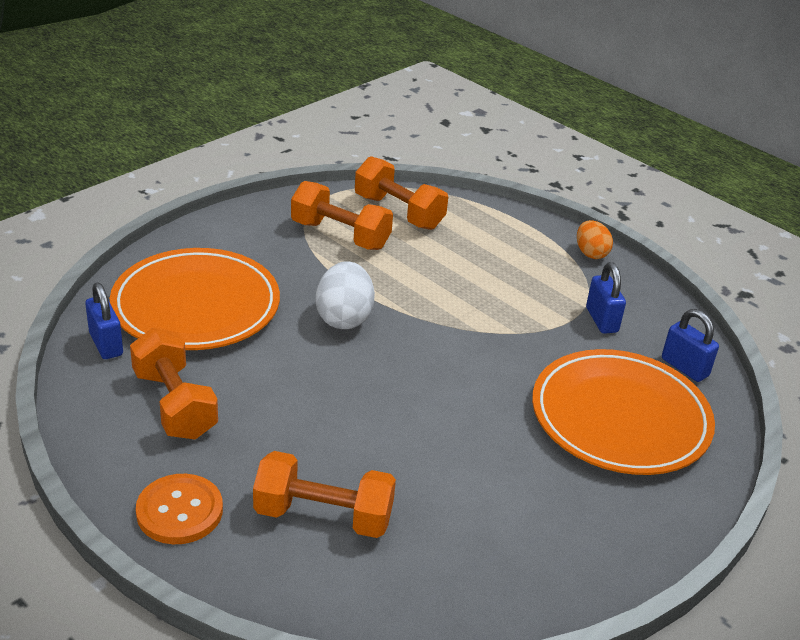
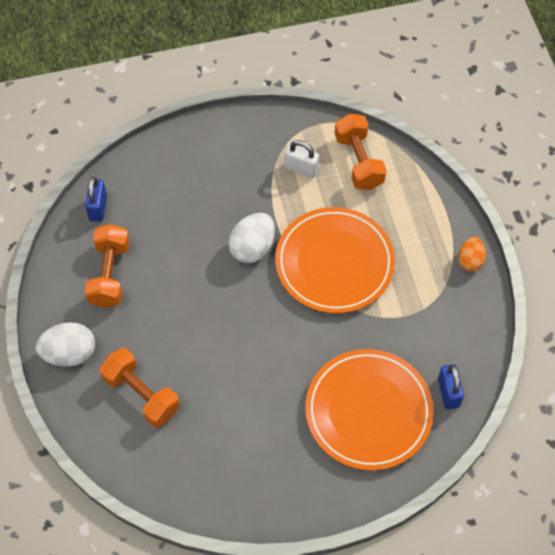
camera: 35 degrees right, 25 degrees up
orange plate [110,248,280,350] -> orange plate moved to [275,207,395,313]
orange button [136,474,223,544] -> white egg [35,322,95,367]
orange dumbbell [291,181,393,250] -> white padlock [284,140,319,178]
blue padlock [586,262,626,334] -> none

